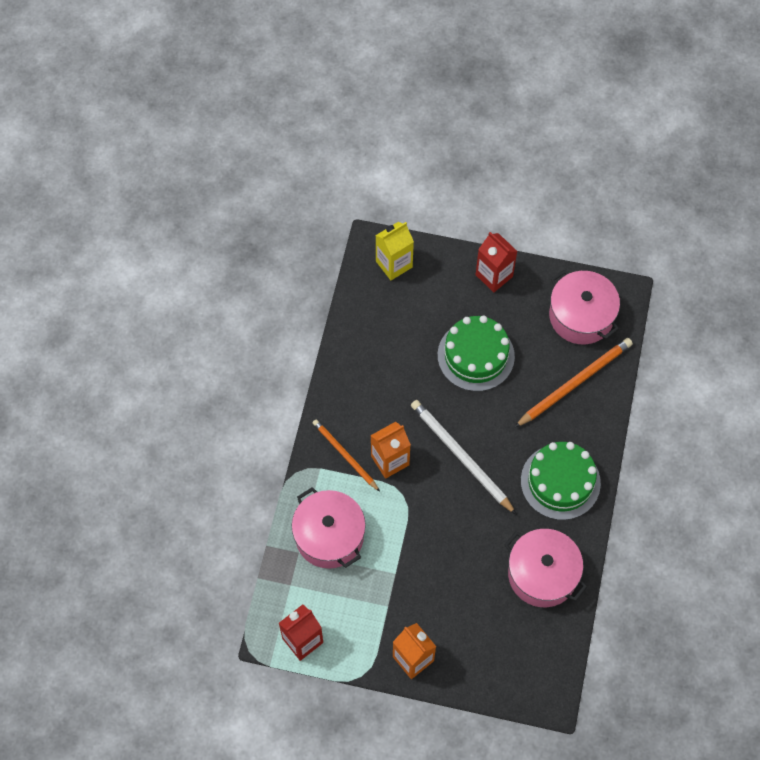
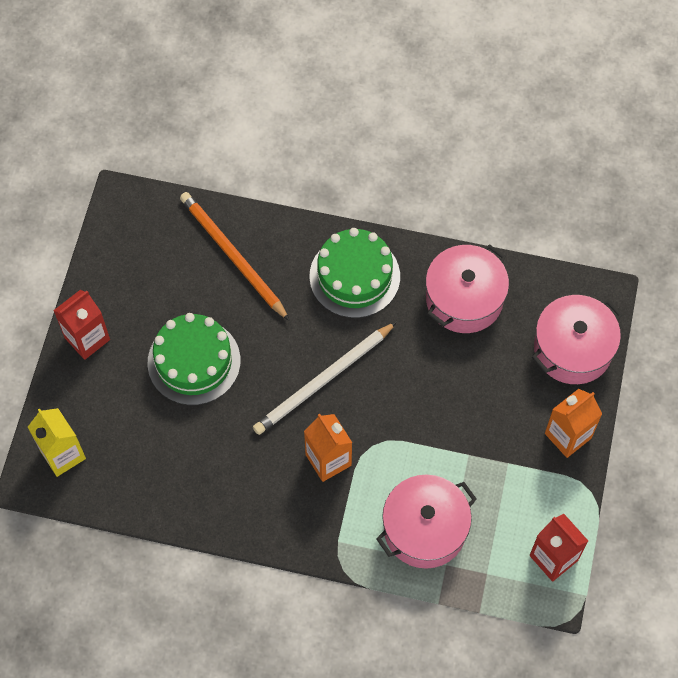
camera: 90 degrees left, 0 degrees up
orange pencil [313,419,380,492] -> none
pink pot [549,270,620,344] -> pink pot moved to [532,295,623,384]

